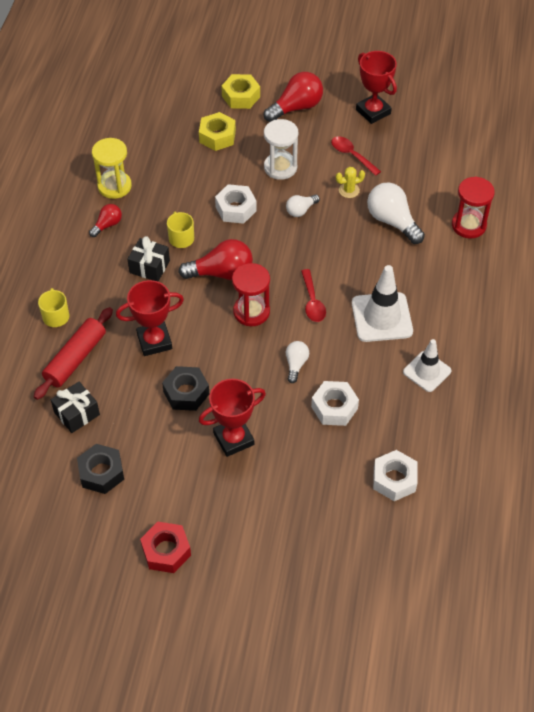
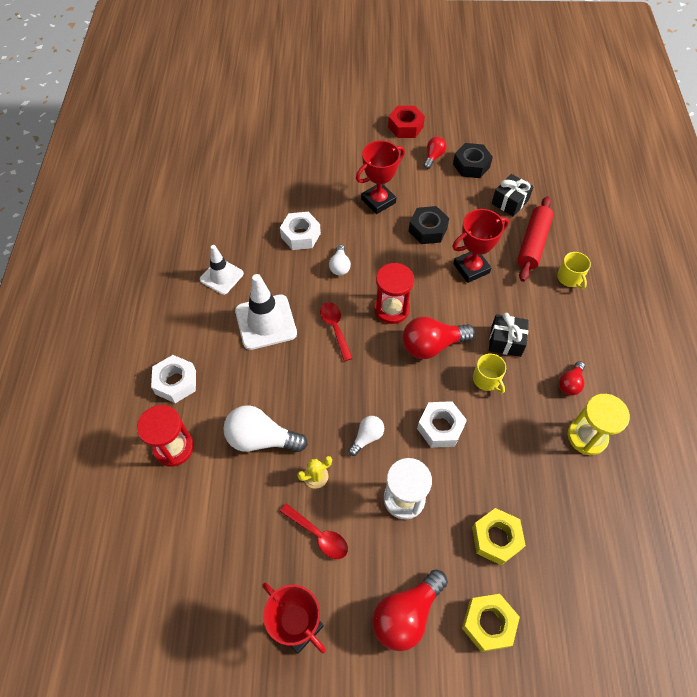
camera: 170 degrees right, 5 degrees up
white light bulb [367,182,425,244] -> white light bulb turned 150 degrees clockwise [223,405,308,452]
white nut [373,450,418,501] -> white nut moved to [151,355,196,403]
none -> red light bulb [424,137,447,169]

